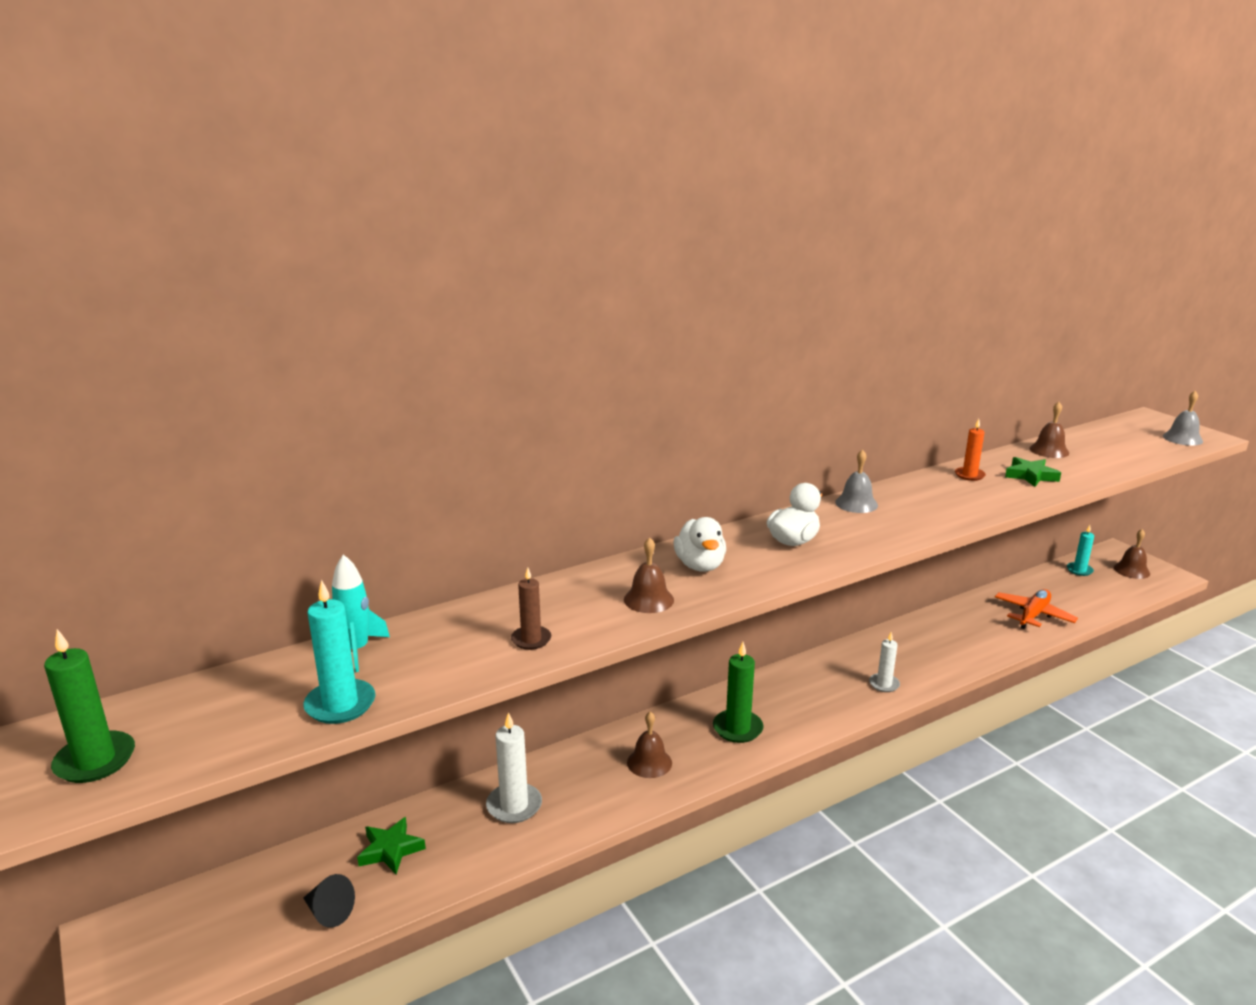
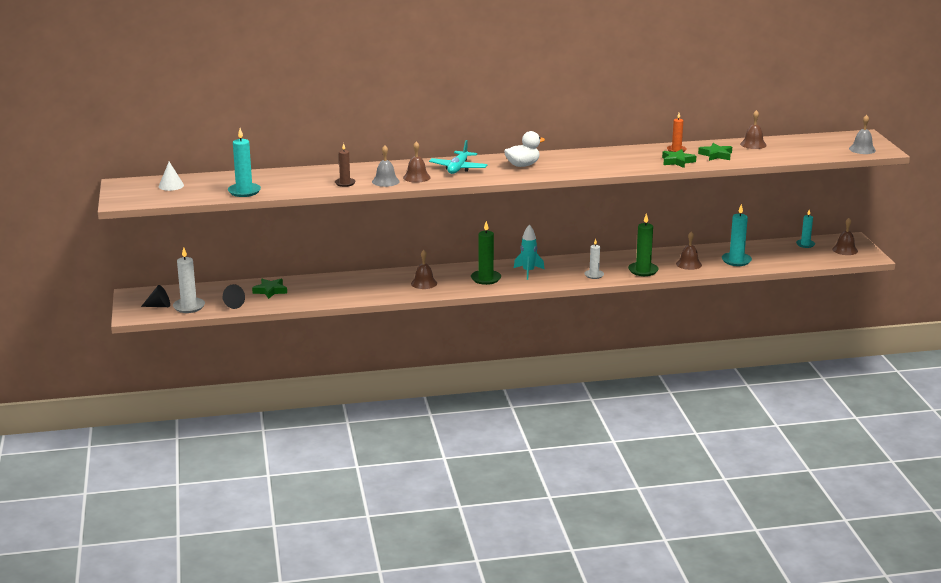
camera: 20 degrees right, 0 degrees up
green candle [44,629,135,783] -> green candle moved to [628,213,659,276]
turquoise rocket [332,554,390,672] -> turquoise rocket moved to [514,224,545,280]
white candle [486,712,542,823] -> white candle moved to [173,247,205,313]
white duck [674,517,726,572] -> turquoise plane [429,140,488,174]
grey bell [835,449,878,513] -> grey bell moved to [372,145,400,187]
orange plane [995,589,1078,629] -> turquoise candle [722,204,752,266]
none -> black cone [141,285,170,307]
none -> white cone [159,162,184,191]
none -> green star [662,149,696,168]
none -> brown bell [676,232,702,270]

